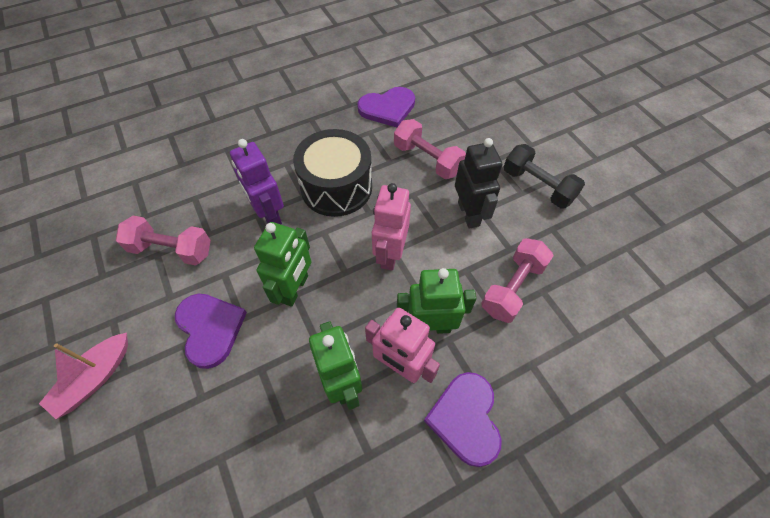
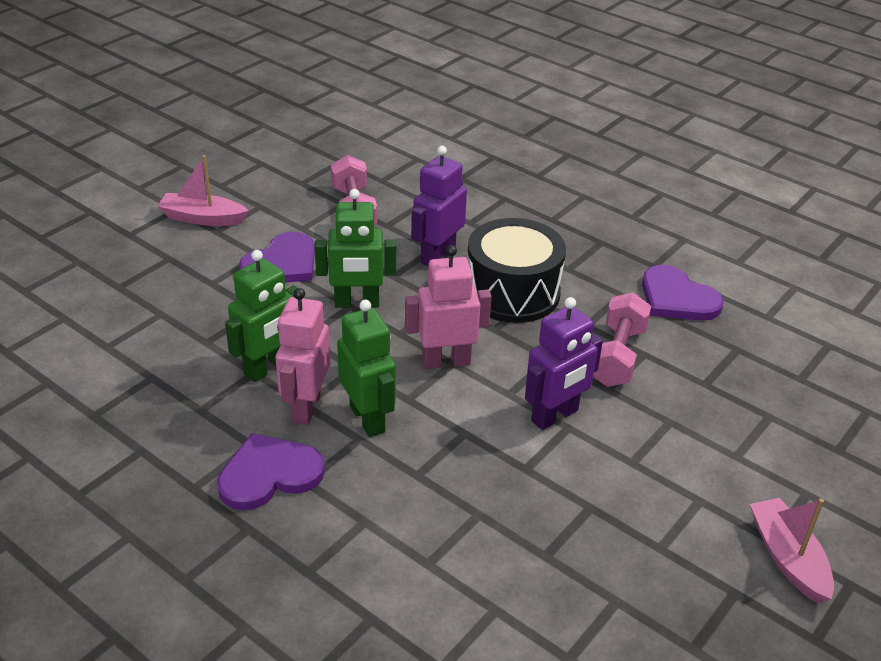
camera: 65 degrees right, 20 degrees down
black robot [455,138,502,229] -> purple robot [525,297,603,430]
pink dumbbell [481,238,554,323] -> none
black dumbbell [503,144,585,208] -> none
none -> pink boat [750,498,834,604]

